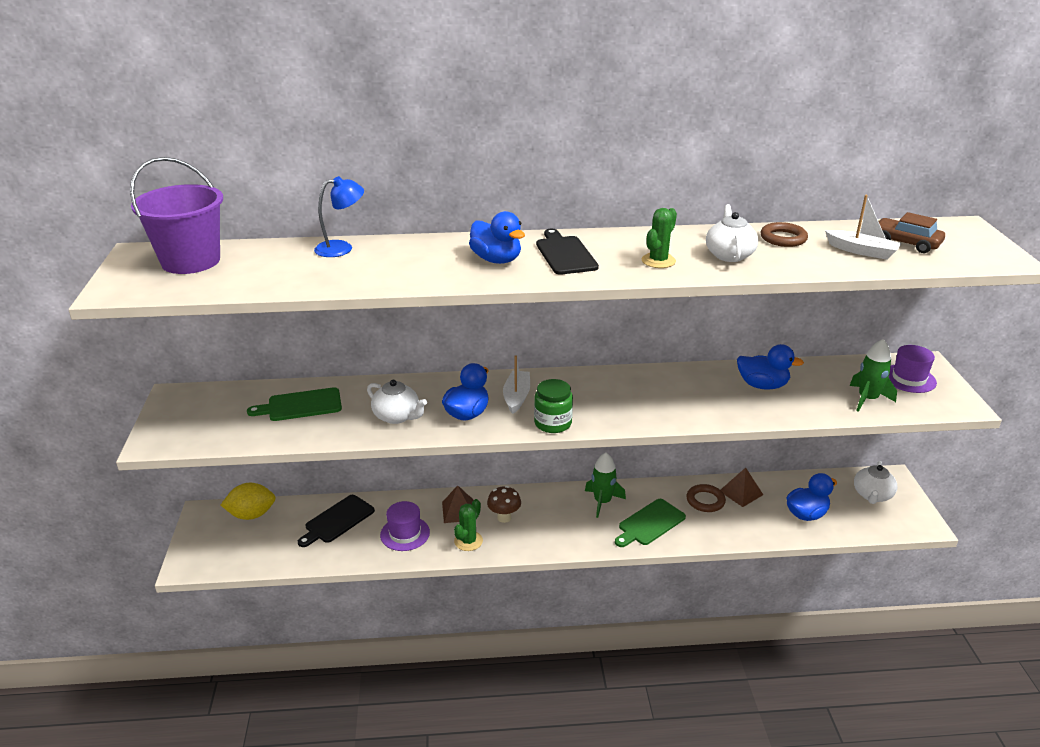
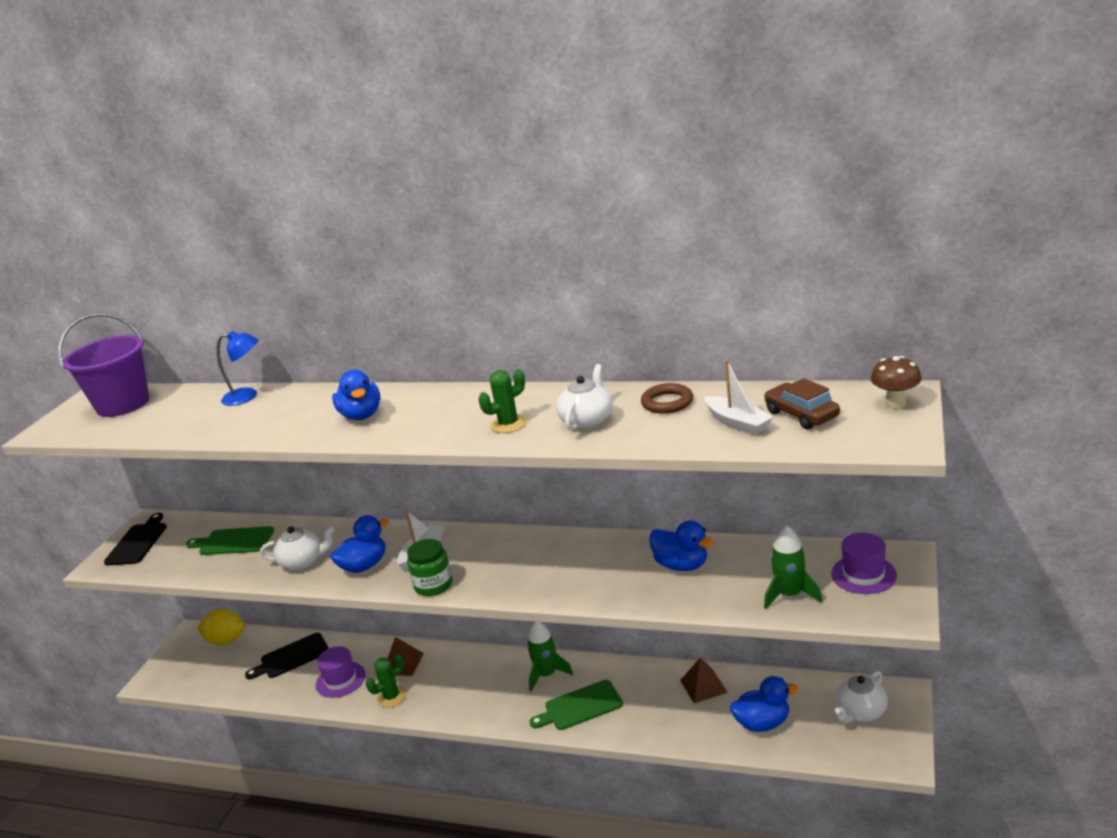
camera: 25 degrees right, 5 degrees down
white teapot [367,380,427,424] -> white teapot turned 60 degrees counterclockwise [260,526,335,570]
brown mushroom [487,486,521,523] -> brown mushroom moved to [871,356,922,409]
black cutting board [536,229,599,275] -> black cutting board moved to [104,513,167,565]
brown ring [687,484,726,512] -> none

